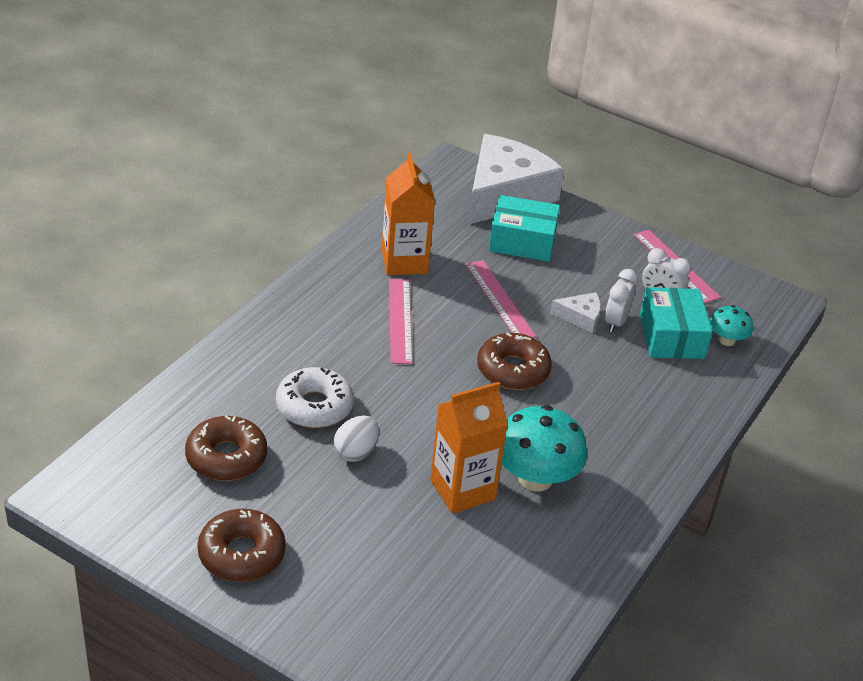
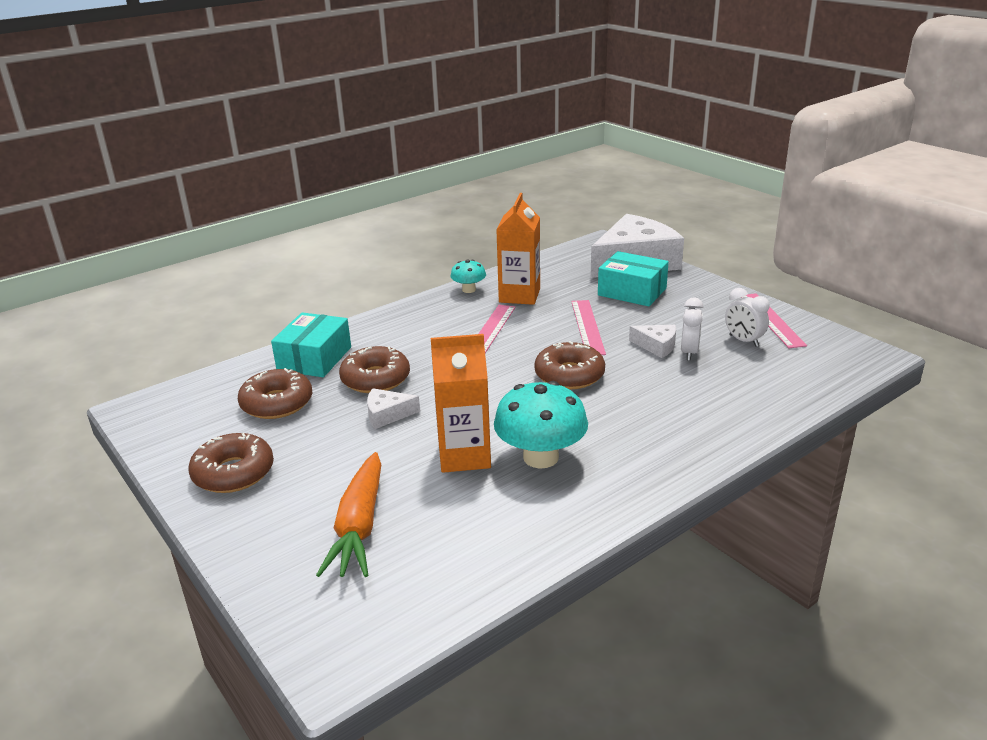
camera: 25 degrees right, 10 degrees down
white donut [276,367,354,428] -> brown donut [339,346,410,393]
white egg [333,415,379,462] -> white cheese [367,388,420,429]
white clock [605,269,638,332] -> white clock turned 150 degrees clockwise [681,297,704,361]
turquoise box [640,287,712,359] -> turquoise box moved to [271,312,351,377]
turquoise mushroom [710,305,753,346] -> turquoise mushroom moved to [450,260,486,293]
none -> orange carrot [316,452,381,577]

